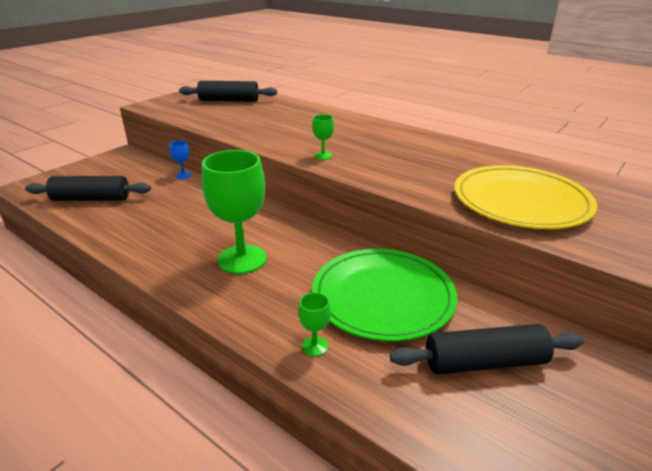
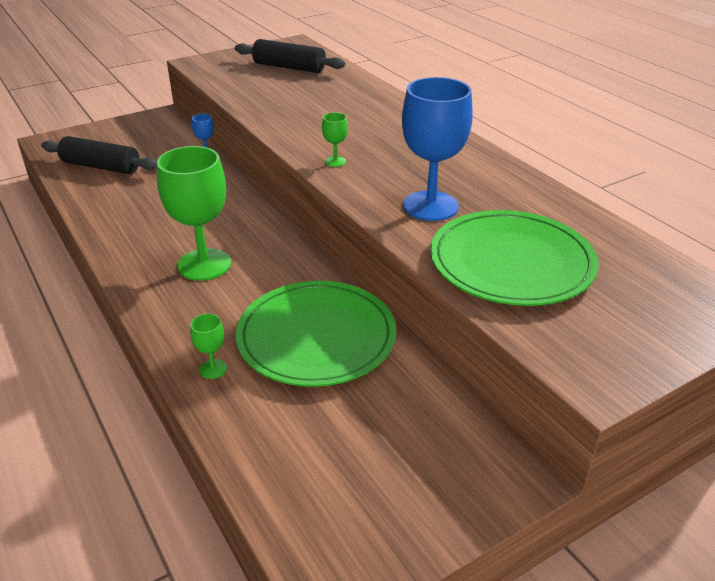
camera: 20 degrees right, 5 degrees up
black rolling pin [390,324,584,374] -> none
yellow plate [455,165,597,229] -> green plate [430,210,598,306]
none -> blue goblet [402,77,473,221]

